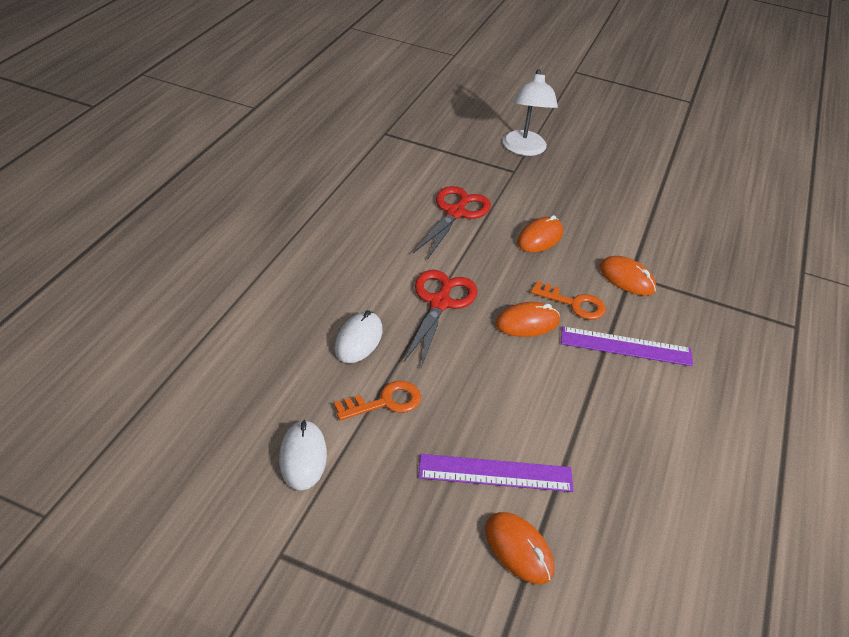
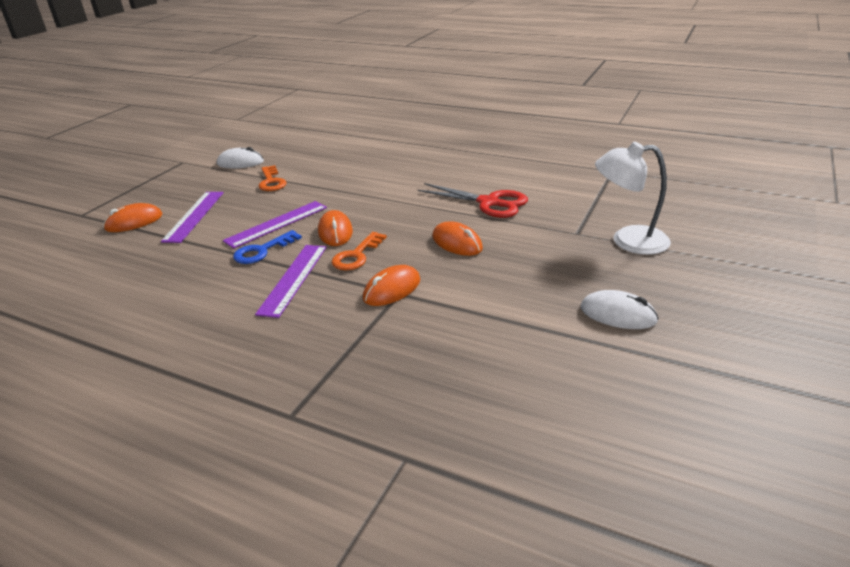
camera: 100 degrees right, 10 degrees down
white mouse [335,310,382,363] -> white mouse moved to [581,290,659,329]
red scissors [403,270,477,367] -> none
none -> purple ruler [223,201,327,249]
none -> blue key [233,230,302,264]

